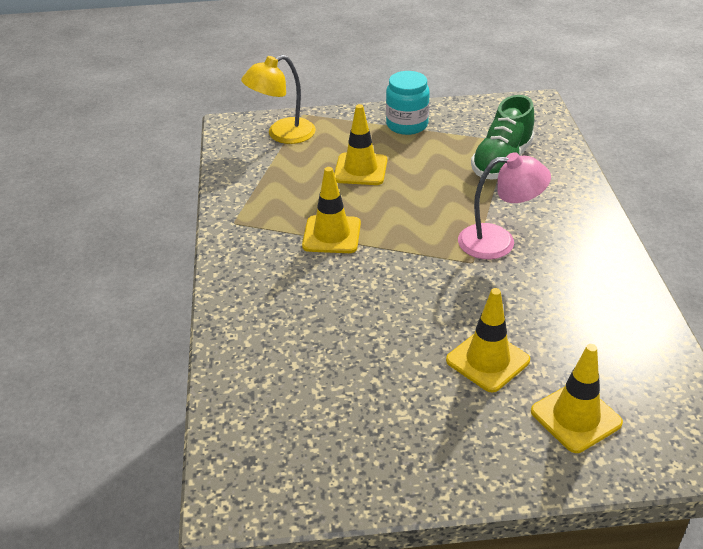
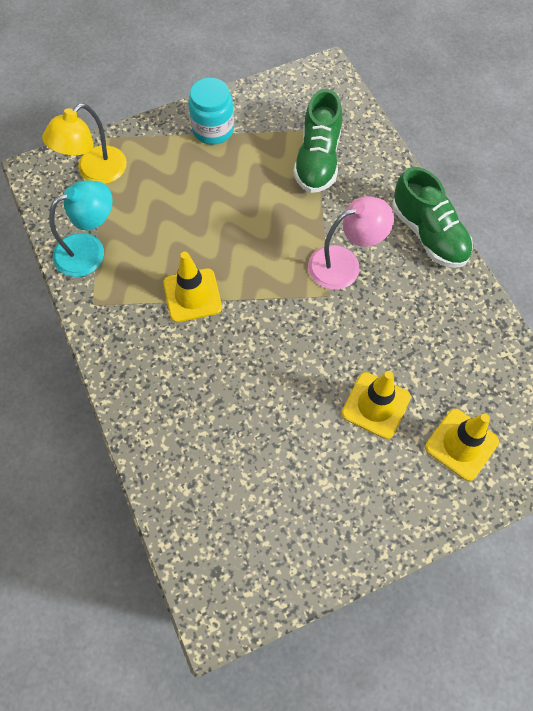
camera: 20 degrees left, 25 degrees up
yellow traffic cone [334,104,387,185] -> none
none -> turquoise lamp [49,180,113,277]
none -> green shoe [393,167,473,268]

